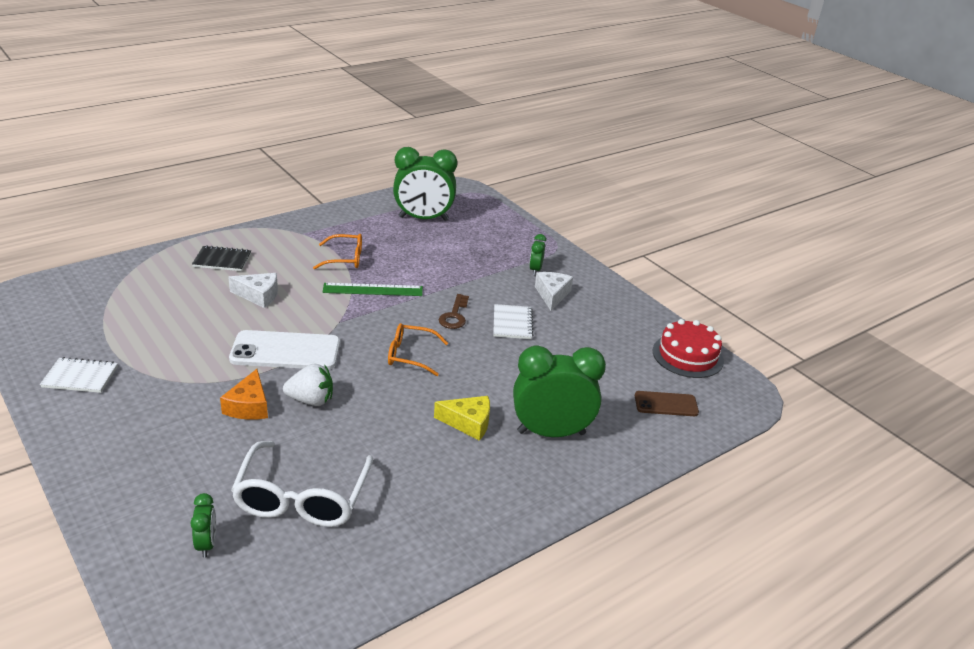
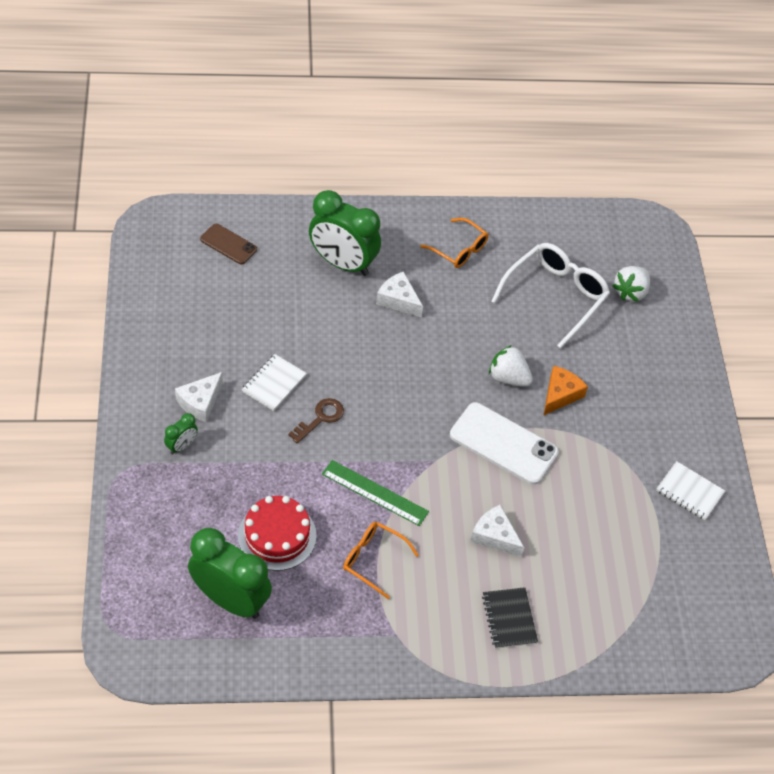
camera: 150 degrees left, 20 degrees up
green clock [191,493,216,558] -> white strawberry [612,266,650,302]
black notebook [192,245,251,271] -> black notebook turned 45 degrees clockwise [482,587,538,649]
orange glasses [388,323,448,376] -> orange glasses moved to [420,218,488,268]
yellow cheese [434,396,490,441] -> white cheese [376,271,423,317]
red cake [652,319,724,378] -> red cake moved to [238,496,317,571]

